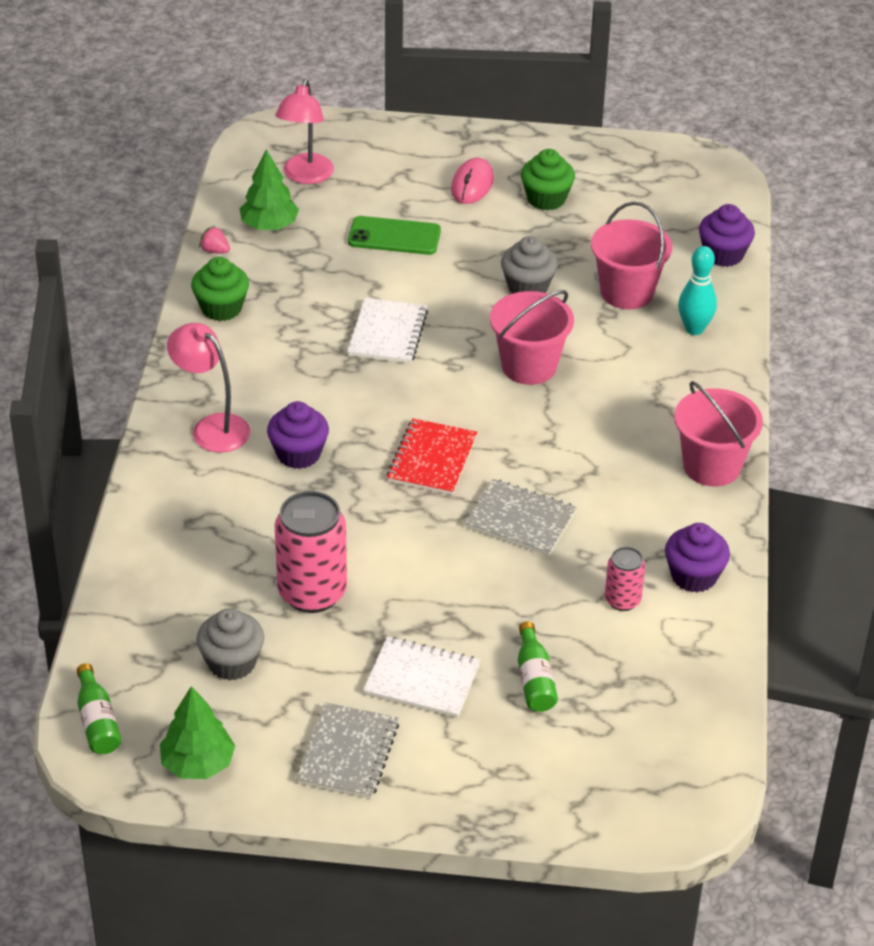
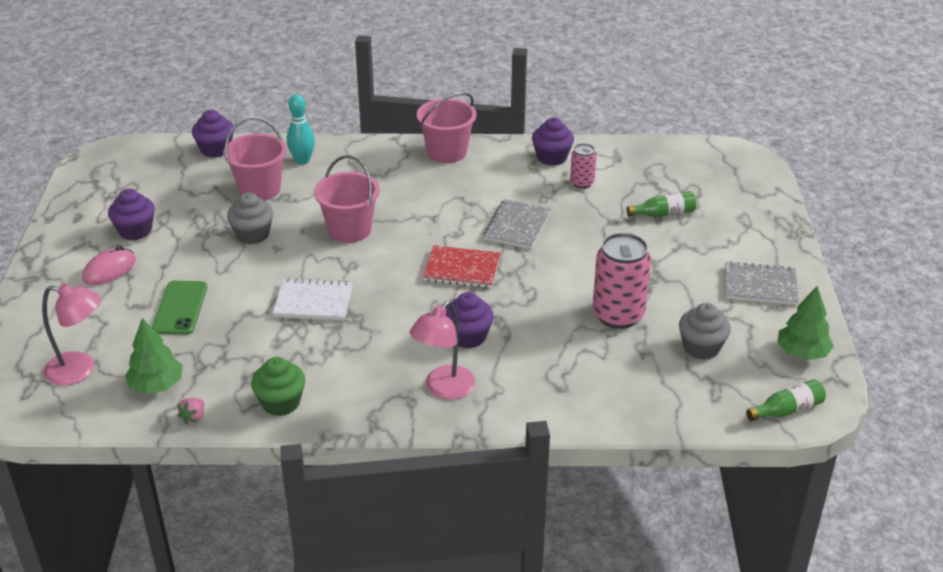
camera: 95 degrees left, 5 degrees down
white notebook [363,637,480,718] -> none
pink mouse [451,158,494,204] -> pink mouse turned 60 degrees counterclockwise [82,246,136,285]
green cupcake [521,149,575,210] -> purple cupcake [108,189,155,240]

